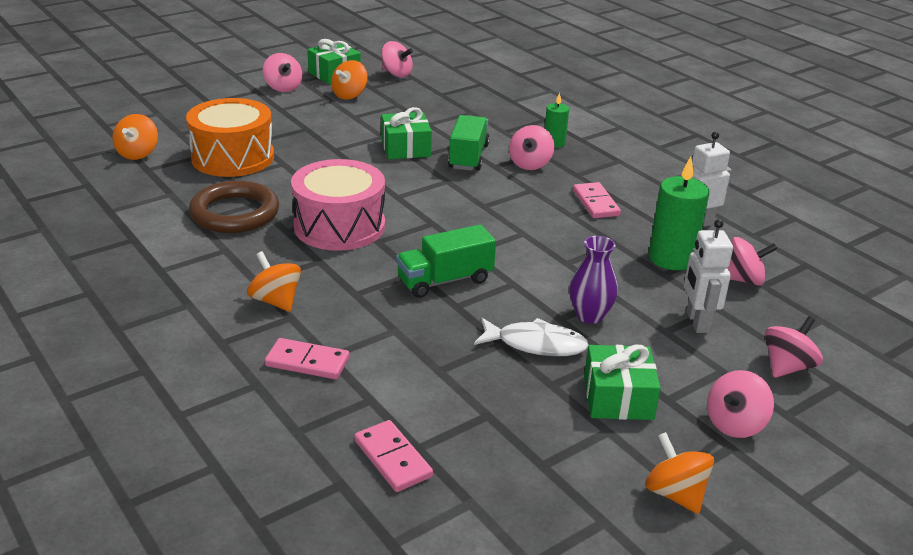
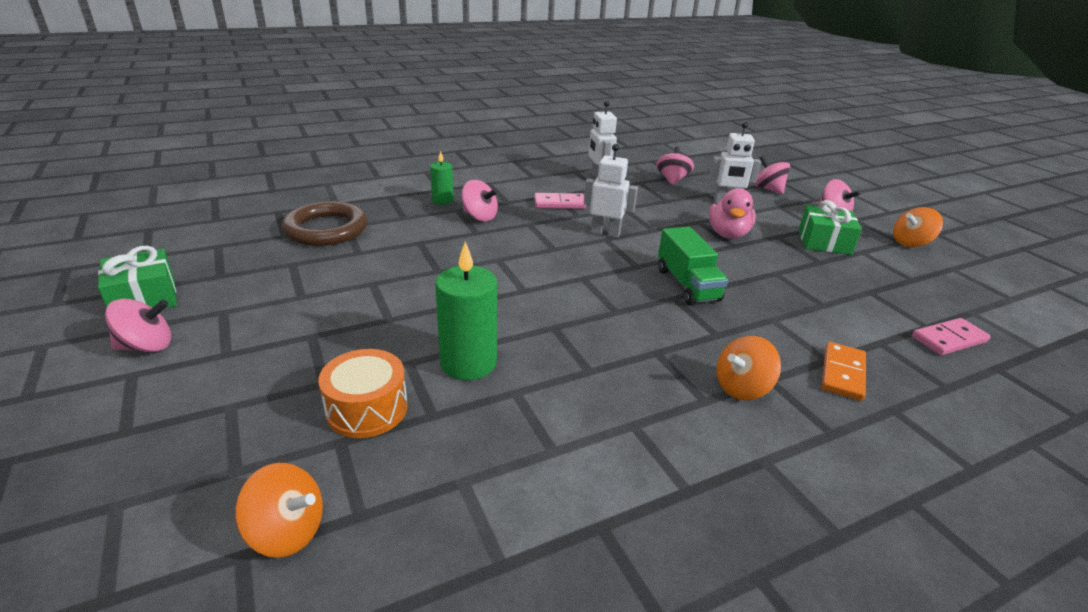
camera: 80 degrees left, 0 degrees up
orange drum [186,98,274,177] -> orange drum [318,349,408,438], size x0.64
brown ring [189,181,279,233] -> brown ring moved to [282,201,367,246]
pink domino [265,338,350,379] -> orange domino [822,342,866,401]
pink drum [291,159,385,251] -> none
orange spinning top [331,60,368,99] -> none
pink spinning top [381,41,413,78] -> none
green gift [381,107,432,159] -> none
green truck [448,115,490,171] -> none
white fish [474,318,589,356] -> none
purple vase [569,236,618,324] -> pink duck [708,188,756,239]
green candle [649,156,709,270] -> green candle moved to [435,242,497,380]
none -> white robot [584,144,638,238]

